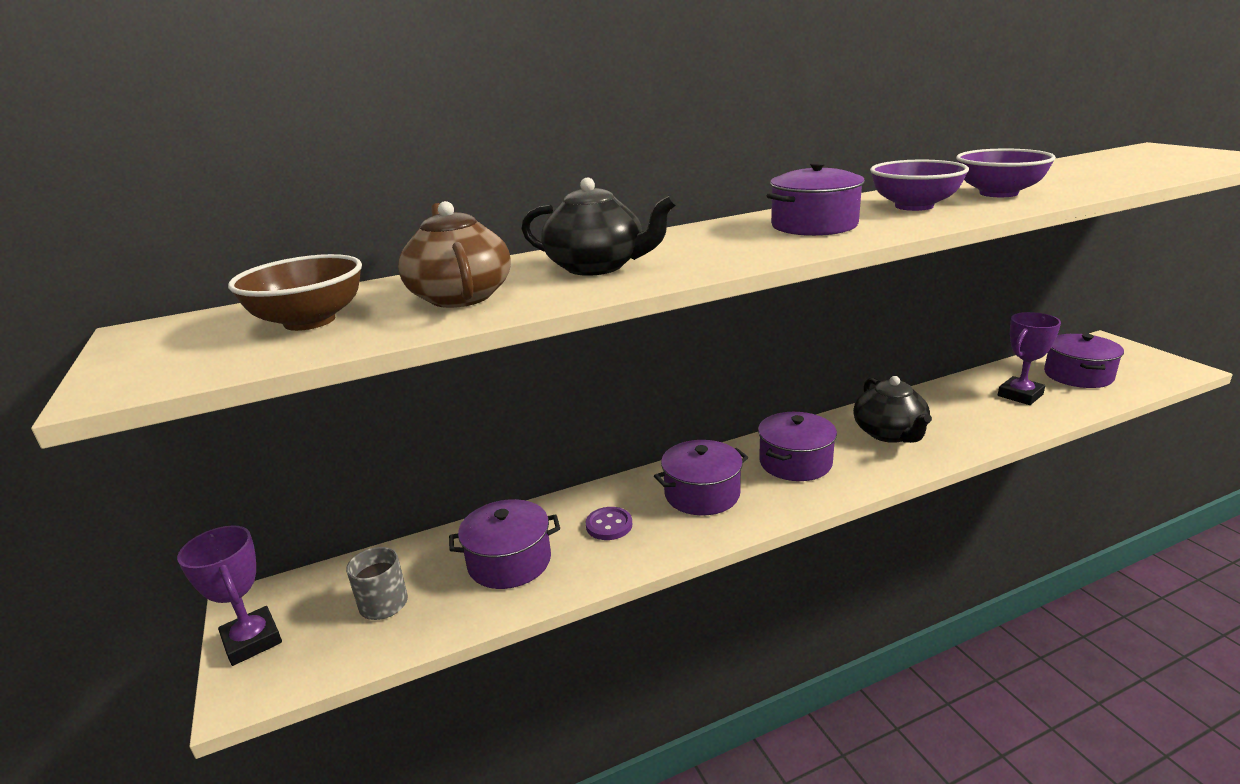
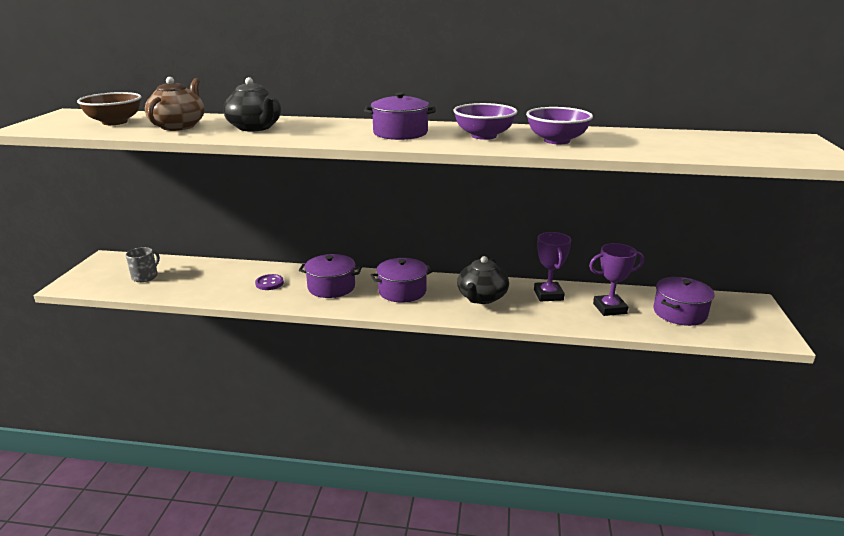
camera: 30 degrees right, 0 degrees up
purple trophy [177,525,282,666] -> purple trophy moved to [534,232,572,301]
purple pot [449,499,560,589] -> none

